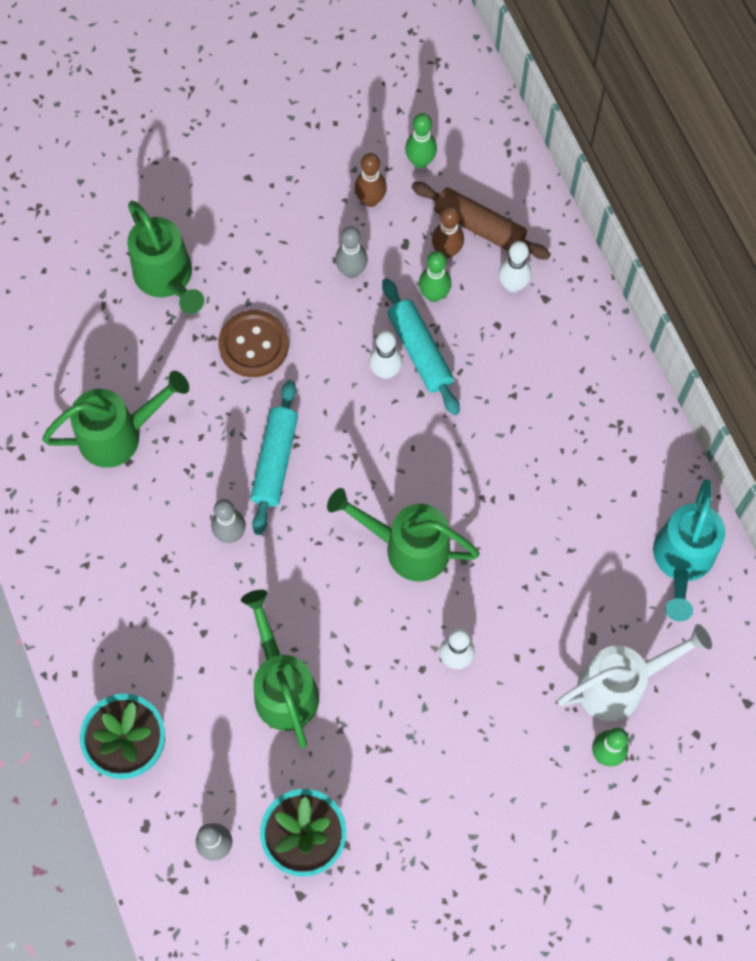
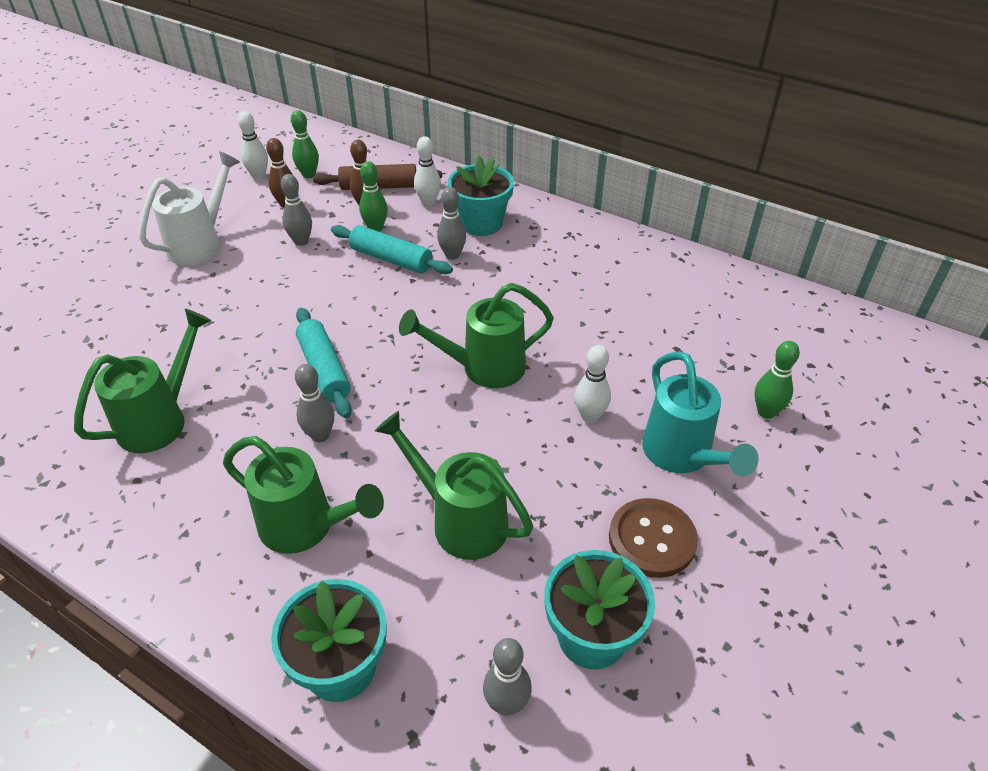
camera: 35 degrees left, 25 degrees down
green watering can [127,201,204,314] -> green watering can moved to [223,436,384,554]
brown button [218,310,289,377] -> brown button moved to [609,498,698,578]
white bowling pin [369,330,402,379] -> white bowling pin moved to [238,111,268,180]
white watering can [558,624,712,722] -> white watering can moved to [139,151,240,265]
turquoise watering can [653,479,726,621] -> turquoise watering can moved to [642,351,759,476]
none -> grey bowling pin [437,187,466,260]
none -> turquoise flower pot [448,156,514,236]

